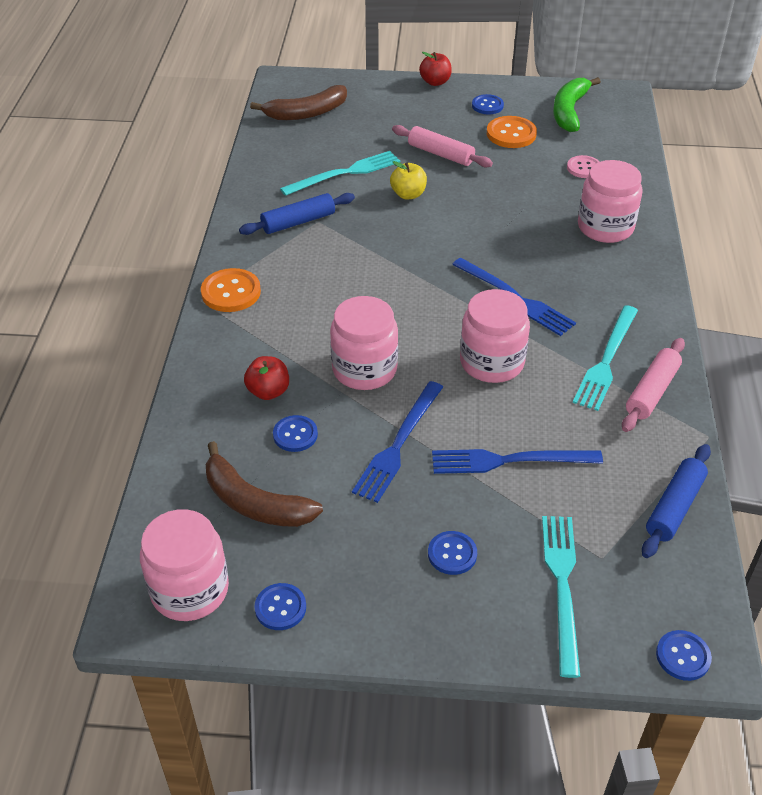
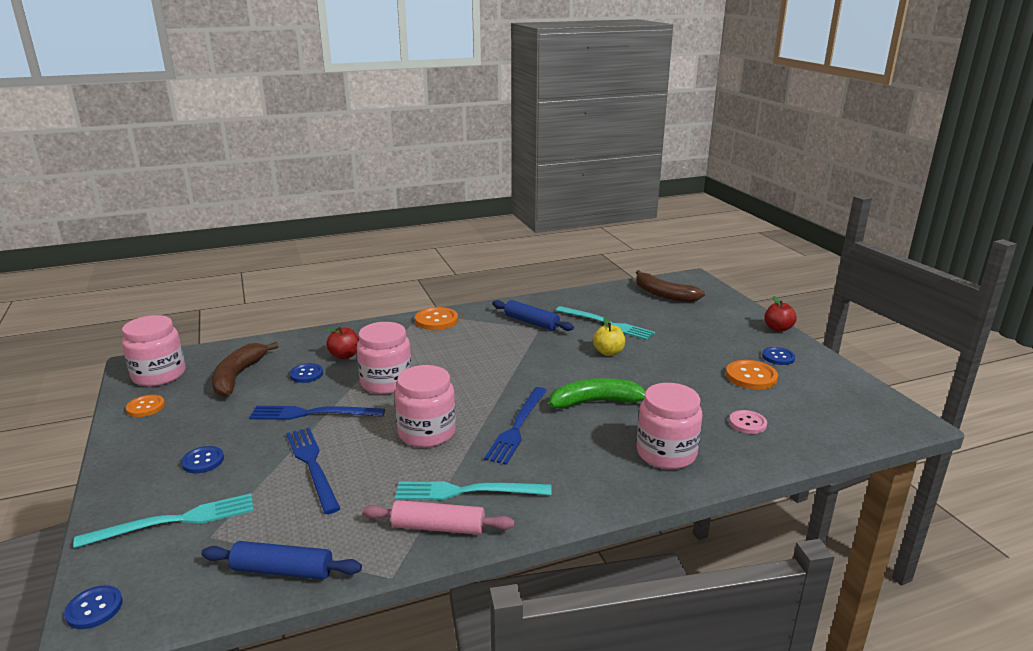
camera: 65 degrees right, 20 degrees down
blue button [255,583,306,630] -> orange button [126,395,165,417]
pink rolling pin [392,125,493,168] -> none
green banana [553,77,601,132] -> green banana moved to [549,378,646,409]

